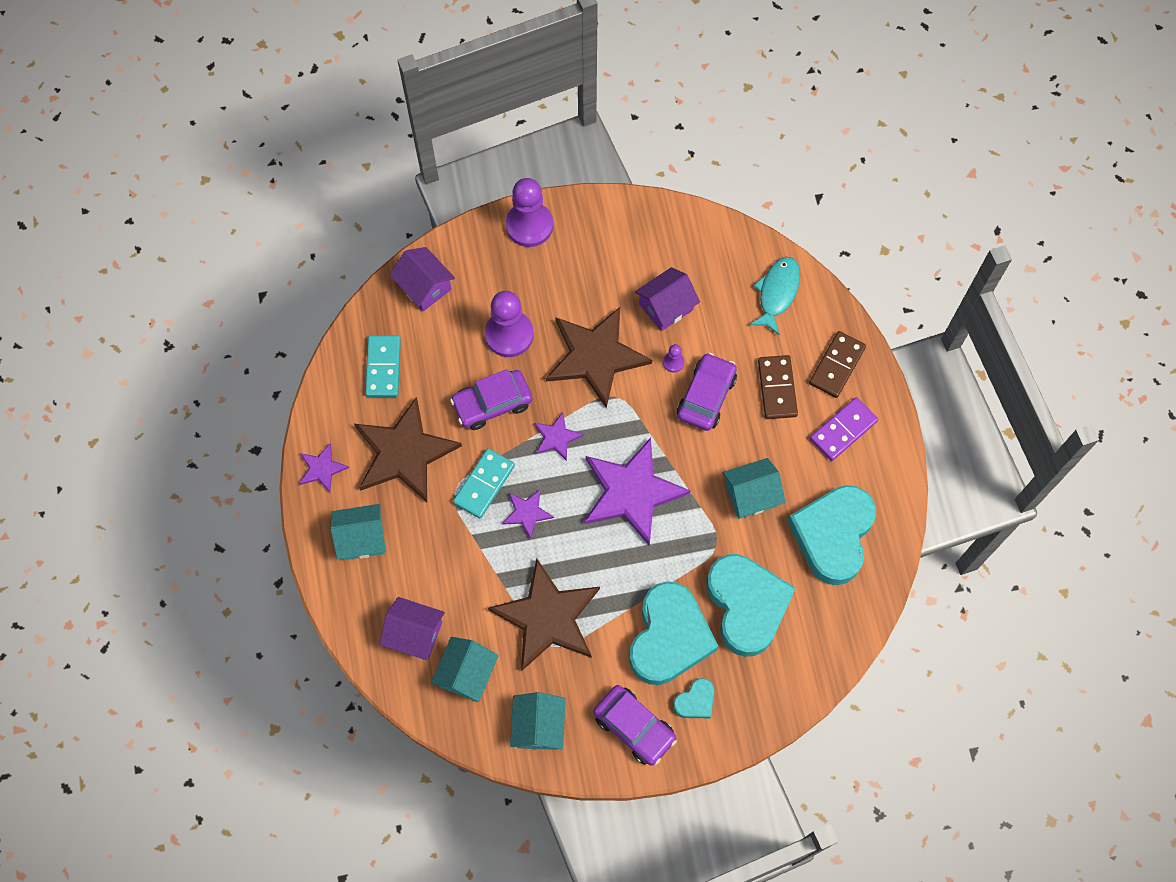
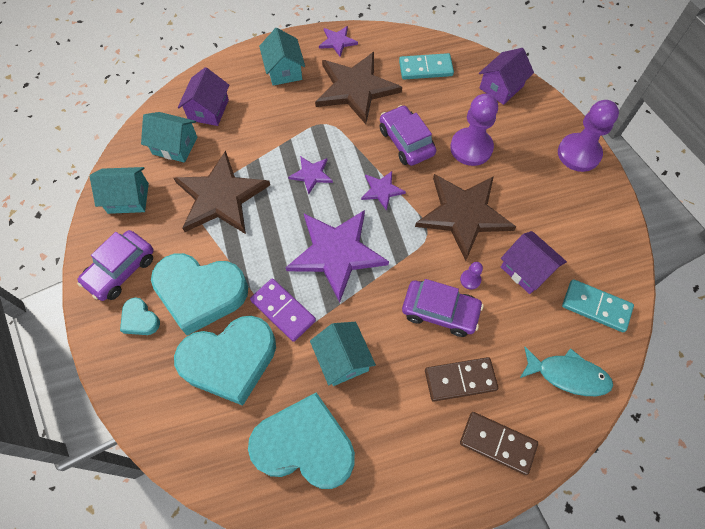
camera: 85 degrees right, 5 degrees down
turquoise domino [453,448,515,518] -> turquoise domino moved to [562,279,634,332]
purple domino [810,397,878,461] -> purple domino moved to [250,278,316,342]

